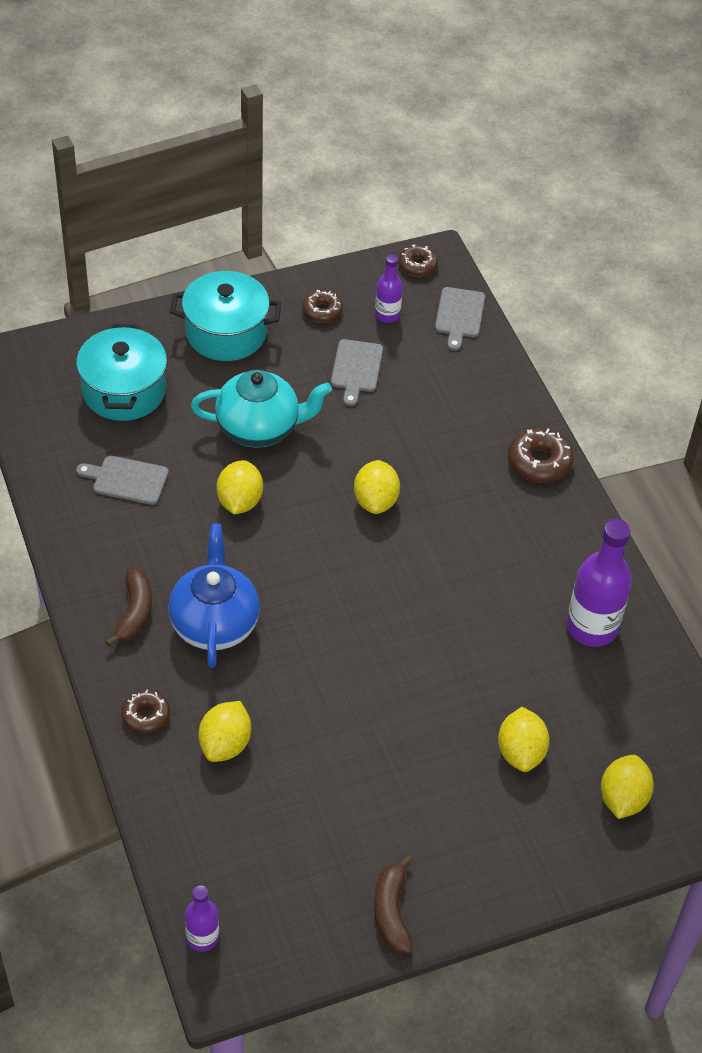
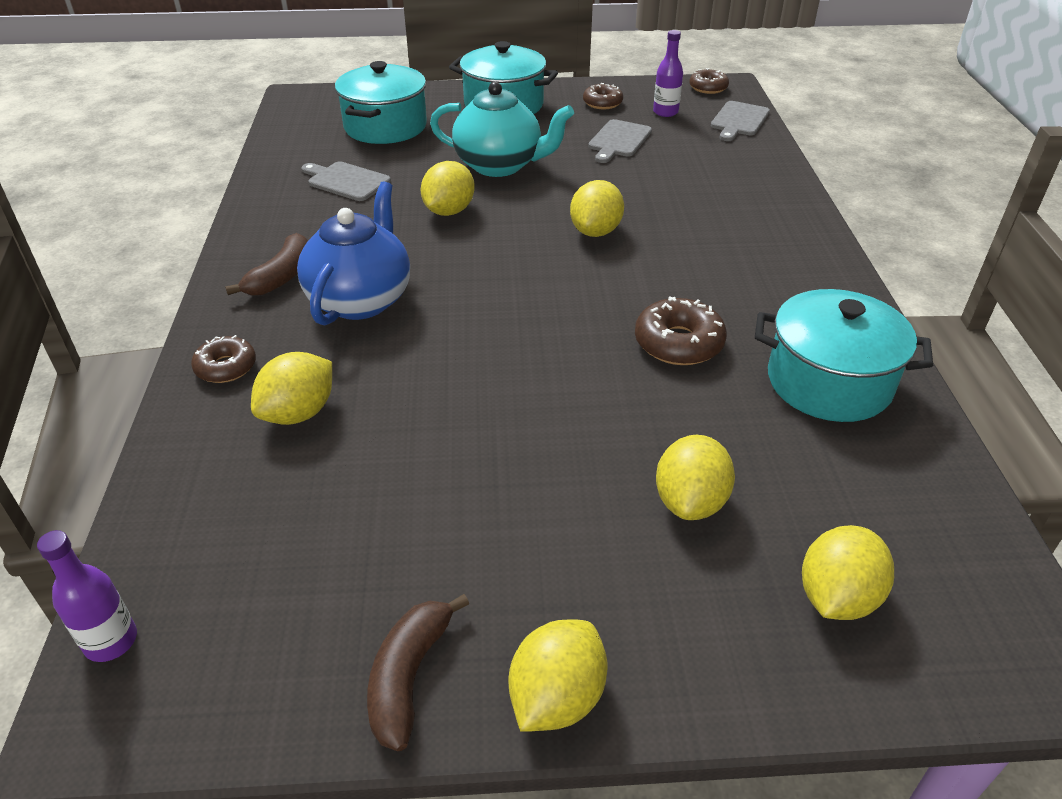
camera: 20 degrees right, 10 degrees down
brown donut [508,428,574,483] -> brown donut moved to [635,296,727,365]
purple bottle [566,519,632,647] -> turquoise pot [755,289,933,422]
none -> yellow lemon [508,619,608,732]

